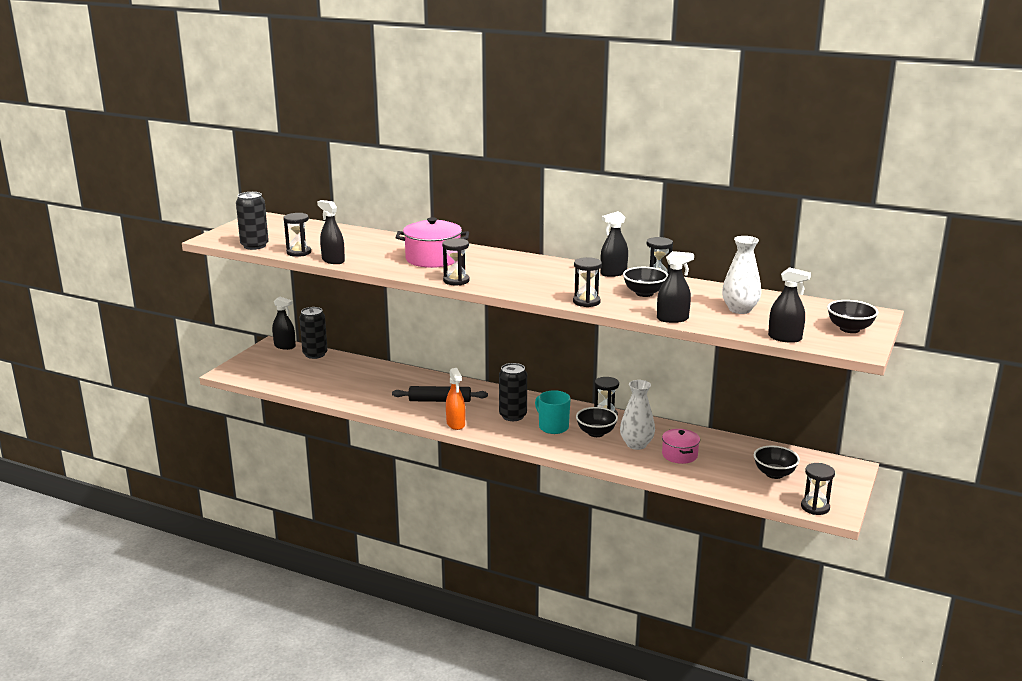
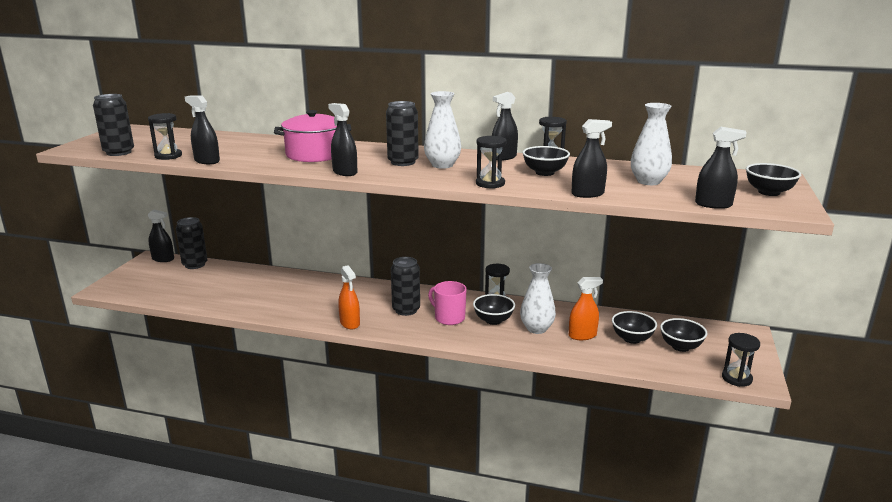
camera: 10 degrees left, 0 degrees up
black rolling pin [392,386,488,402] -> none
black hourglass [442,238,470,285] -> black spray bottle [328,103,357,176]
turquoise mug [535,390,571,434] -> pink mug [428,281,467,325]
pink pot [662,429,700,464] -> orange spray bottle [569,277,603,340]
none -> black can [386,101,419,166]
none -> white vase [424,91,461,169]
none -> black bowl [612,311,657,344]

